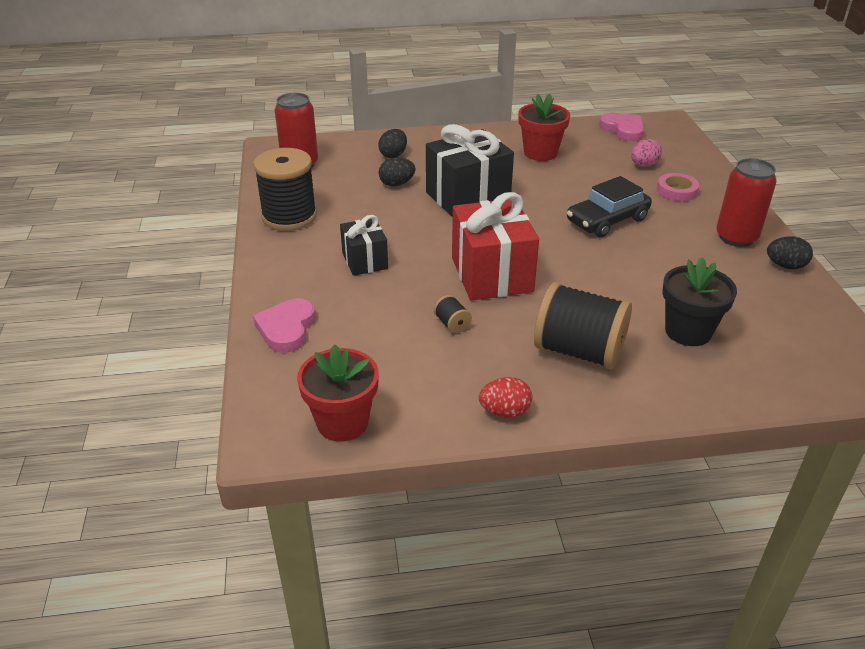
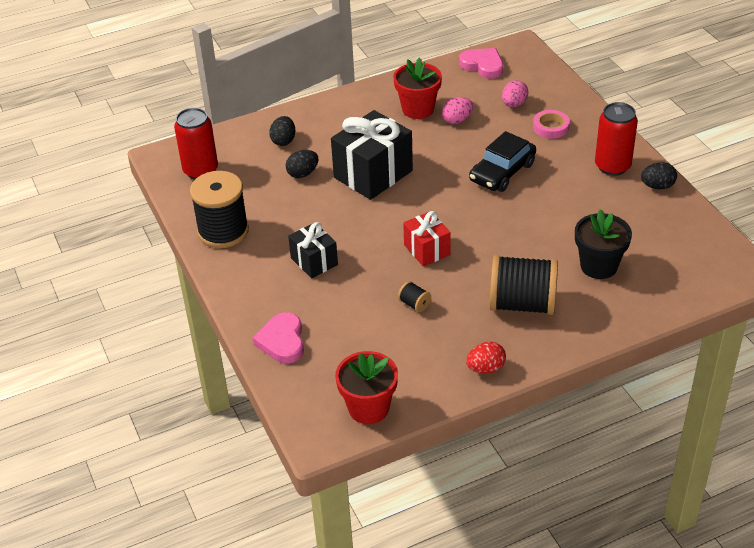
camera: 15 degrees left, 5 degrees up
red gift [452,192,539,301] -> red gift [403,211,451,266], size x0.57
none -> pink egg [442,97,473,124]

